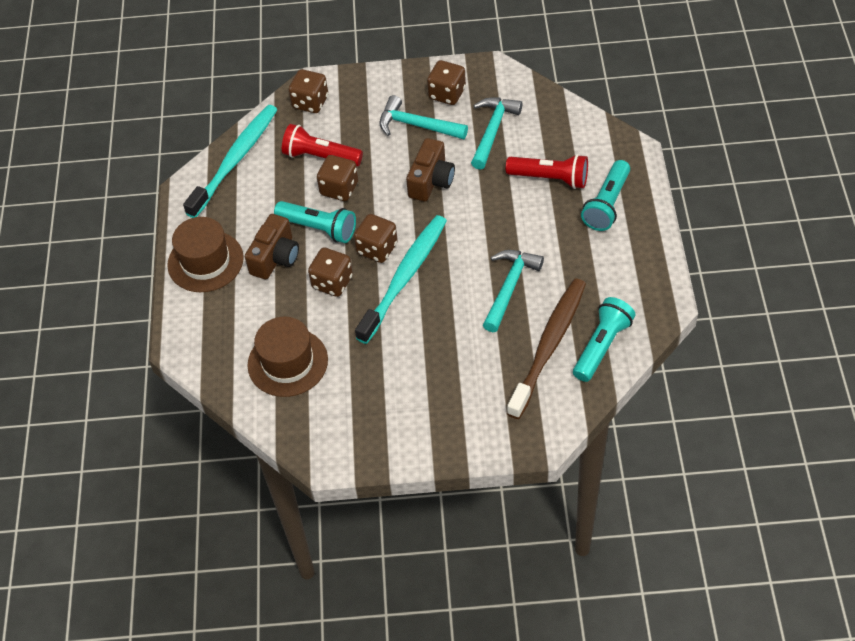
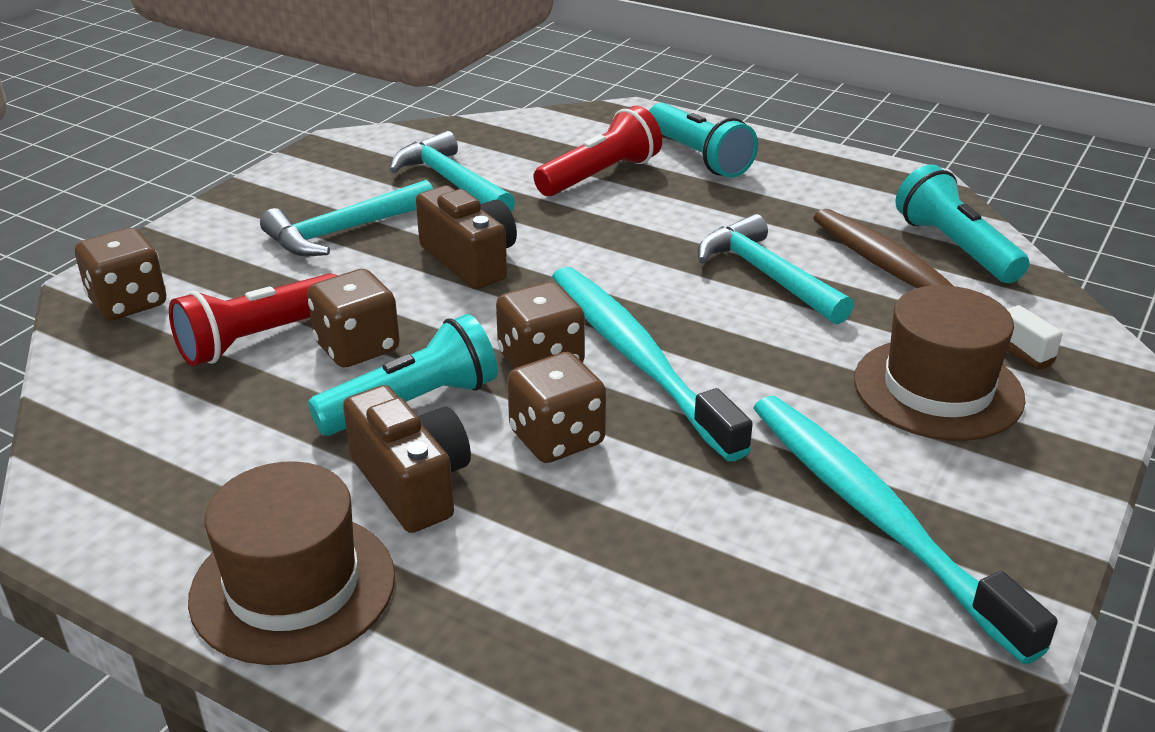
camera: 60 degrees left, 20 degrees down
turquoise toothbrush [183,105,278,218] -> turquoise toothbrush moved to [753,396,1058,664]
brown hat [248,317,328,397] -> brown hat moved to [854,285,1026,441]
brown dice [427,60,466,105] -> none

